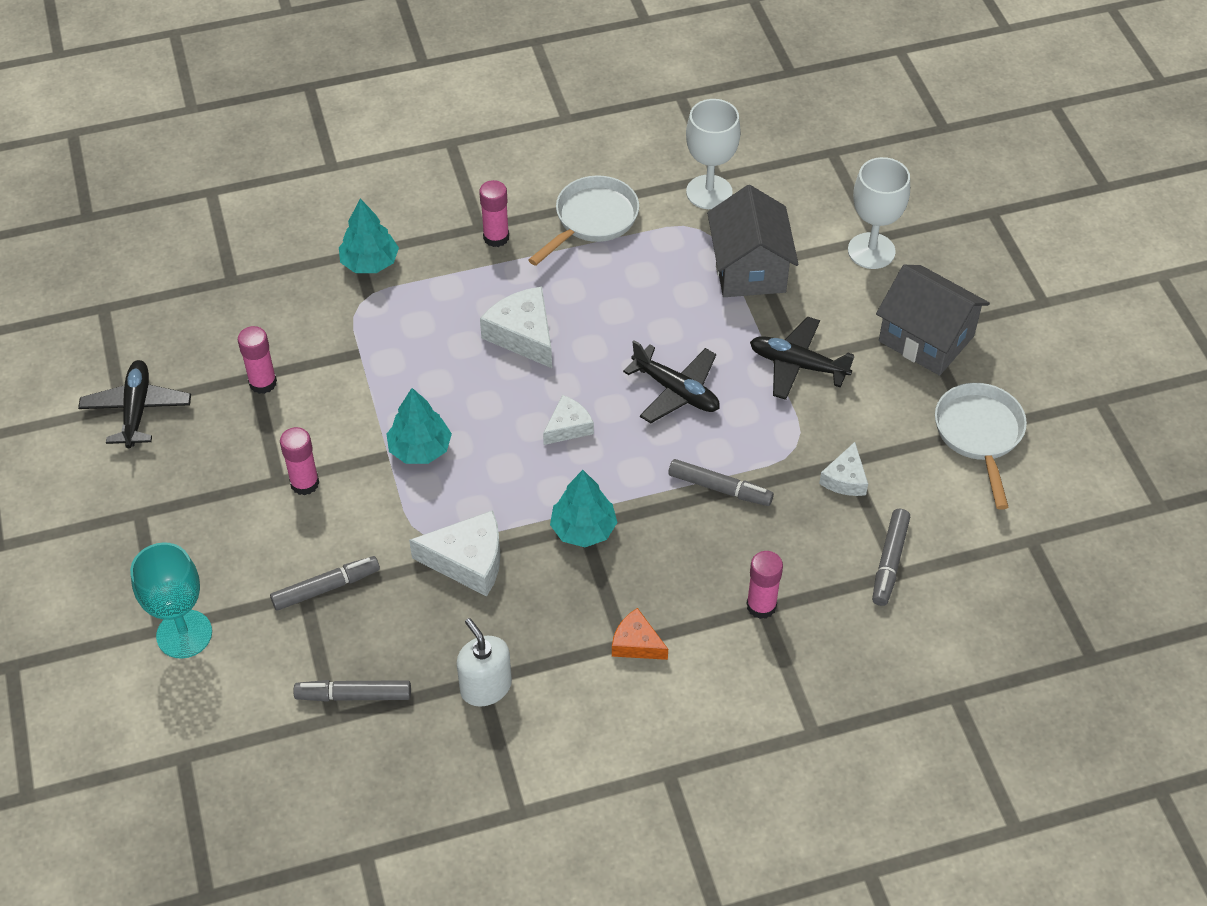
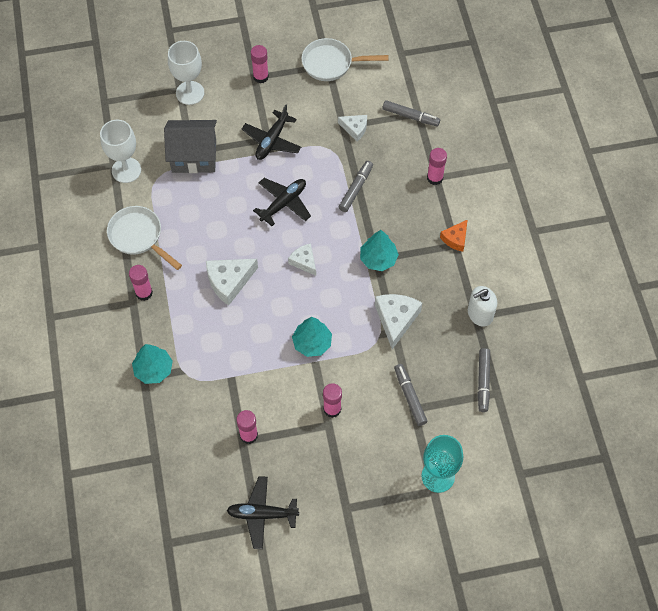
camera: 85 degrees left, 10 degrees up
grey house [876,265,990,376] -> pink glue stick [251,45,269,83]

